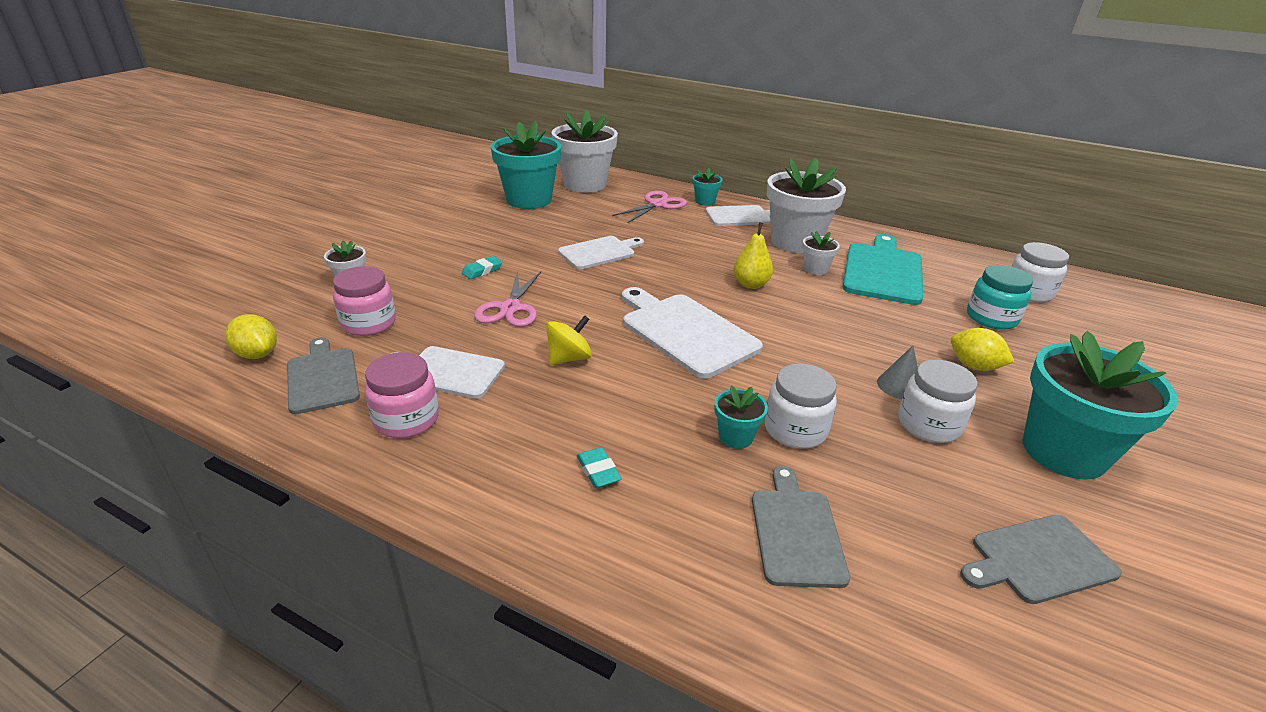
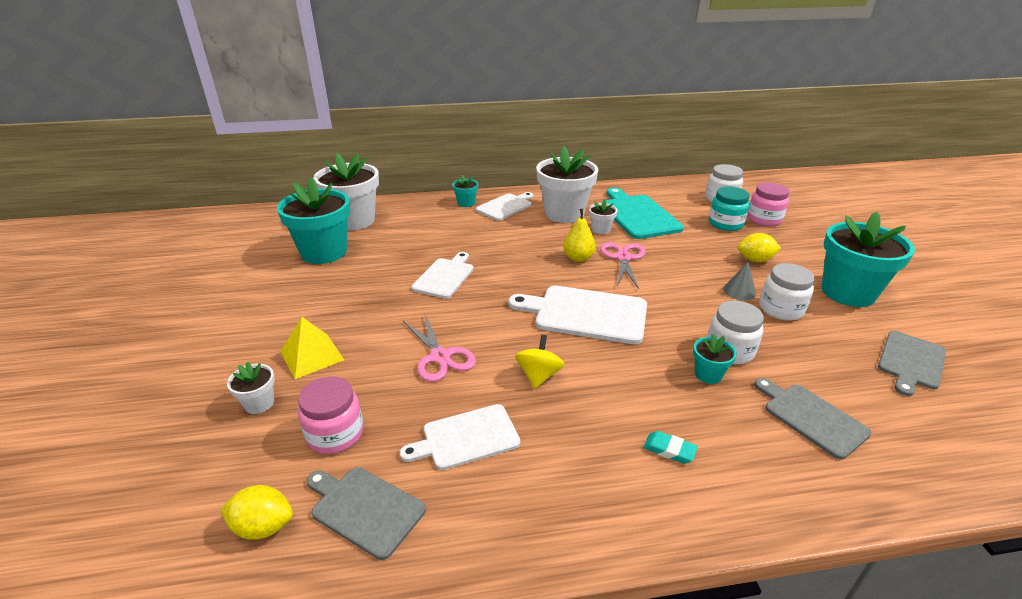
camera: 35 degrees left, 0 degrees up
pink jar [365,352,439,438] -> pink jar moved to [747,182,789,226]
turquoise eraser [462,256,503,279] -> none
pink scissors [612,191,687,223] -> pink scissors moved to [600,242,646,289]
none -> yellow pyramid [280,317,344,379]

